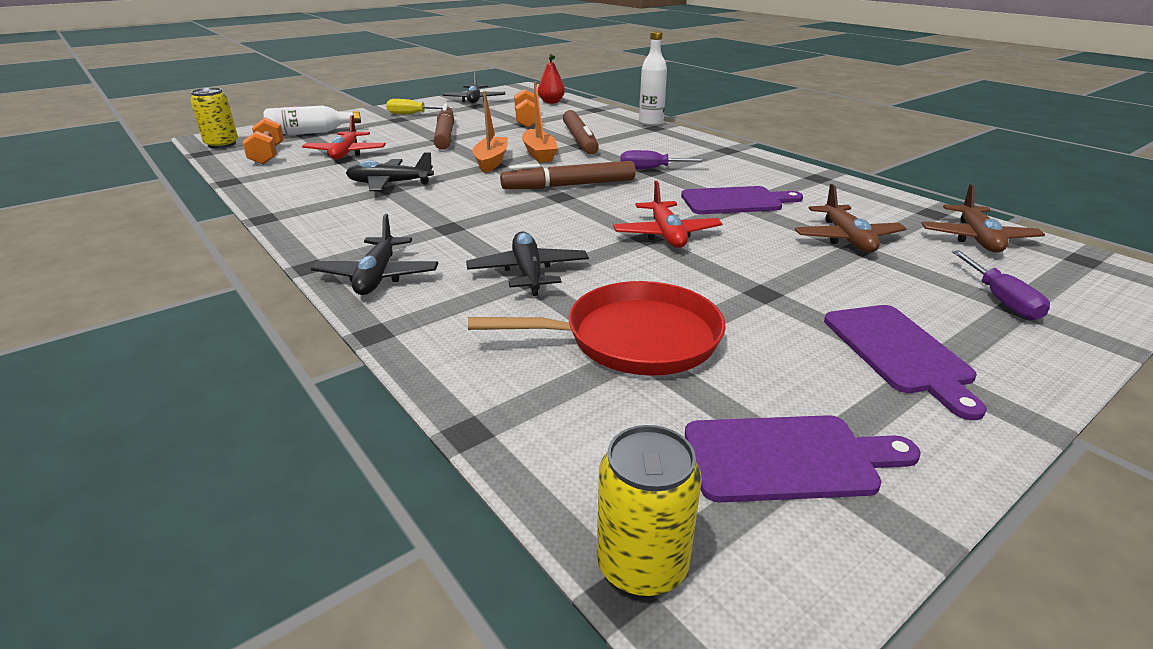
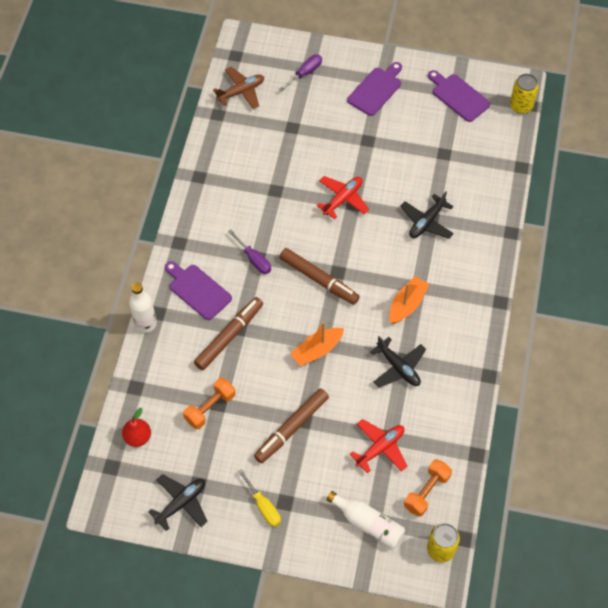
camera: 130 degrees left, 30 degrees up
black plane [311,214,438,295] -> none
red pan [468,281,726,376] -> none
orange boat [522,82,558,163] -> orange boat moved to [389,276,429,324]
purple cutting board [681,186,803,214] -> purple cutting board moved to [165,261,232,320]
brown plane [795,184,907,253] -> none

